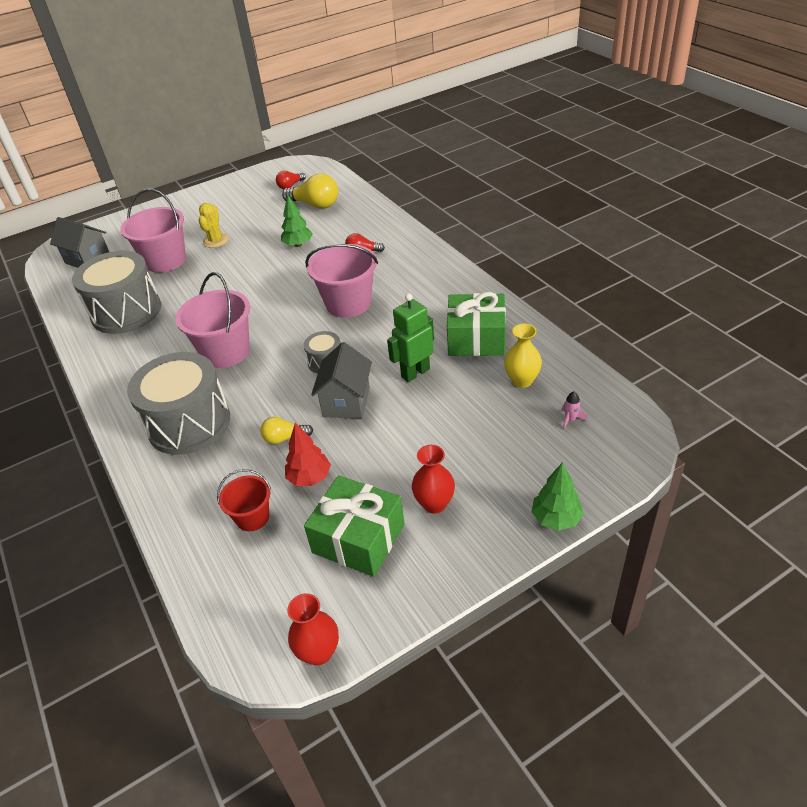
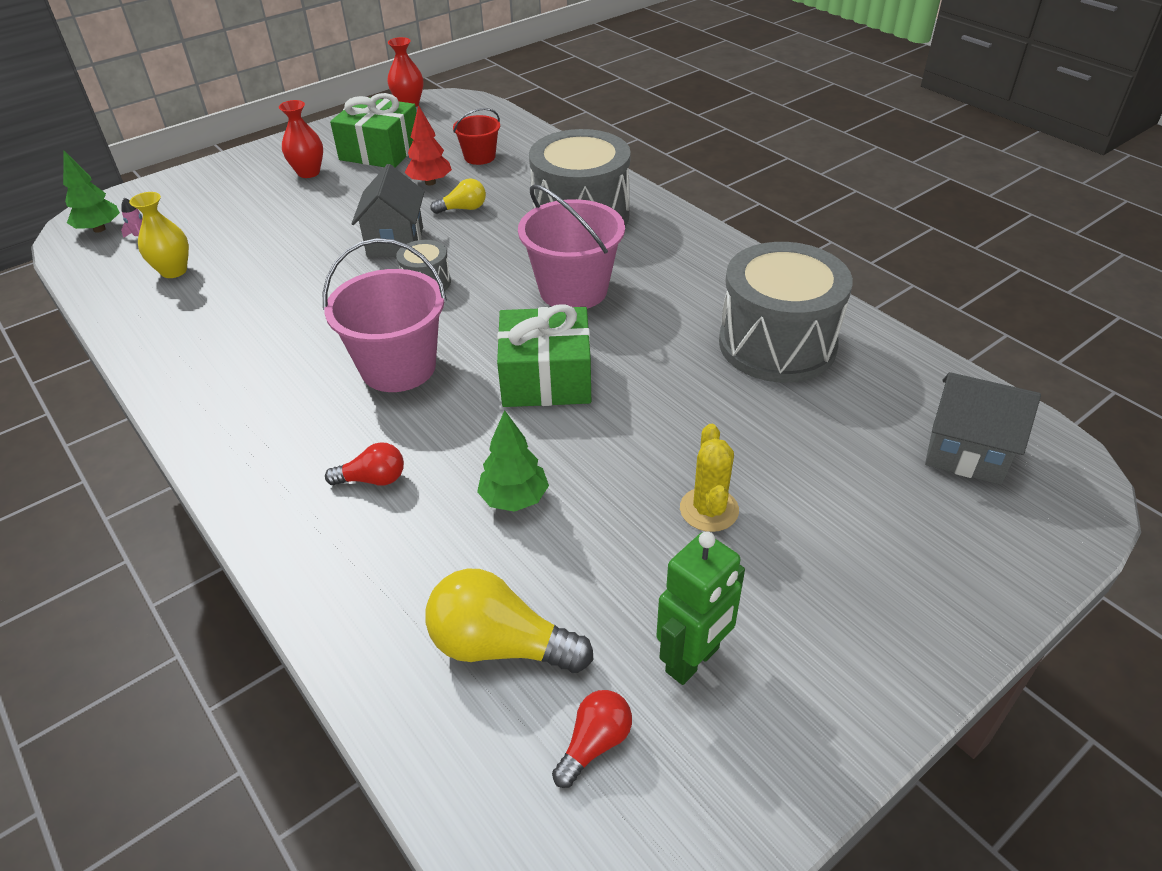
camera: 170 degrees right, 0 degrees up
pink bucket [120,189,186,273] -> none
green robot [387,293,434,382] -> green robot moved to [656,531,745,685]
green gift [447,292,506,356] -> green gift moved to [497,304,591,407]
green tree [531,462,584,531] -> green tree moved to [63,150,120,233]

